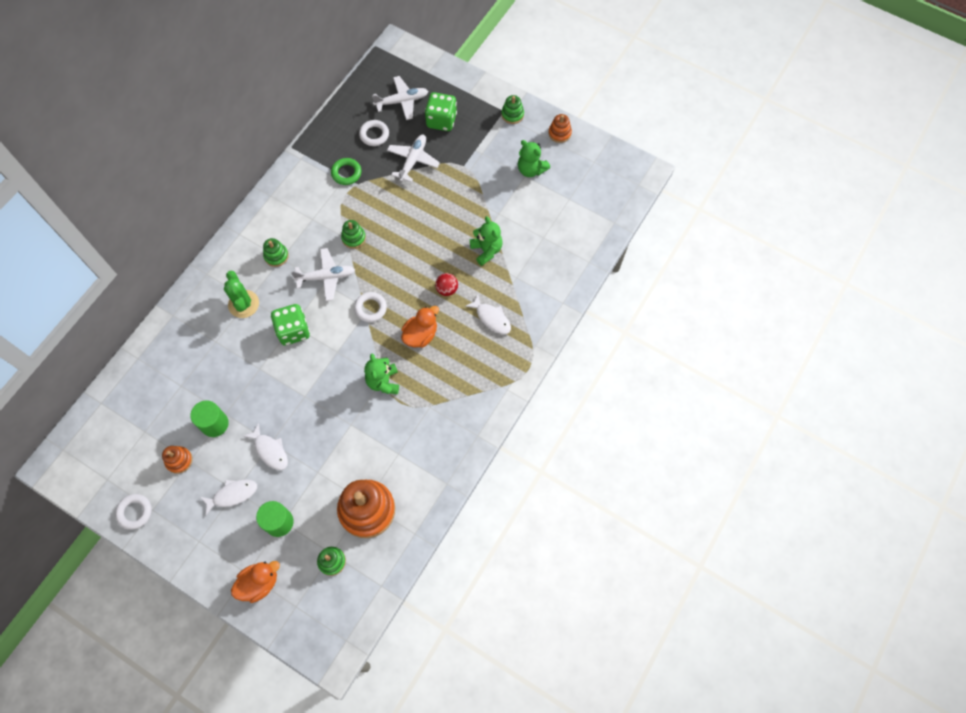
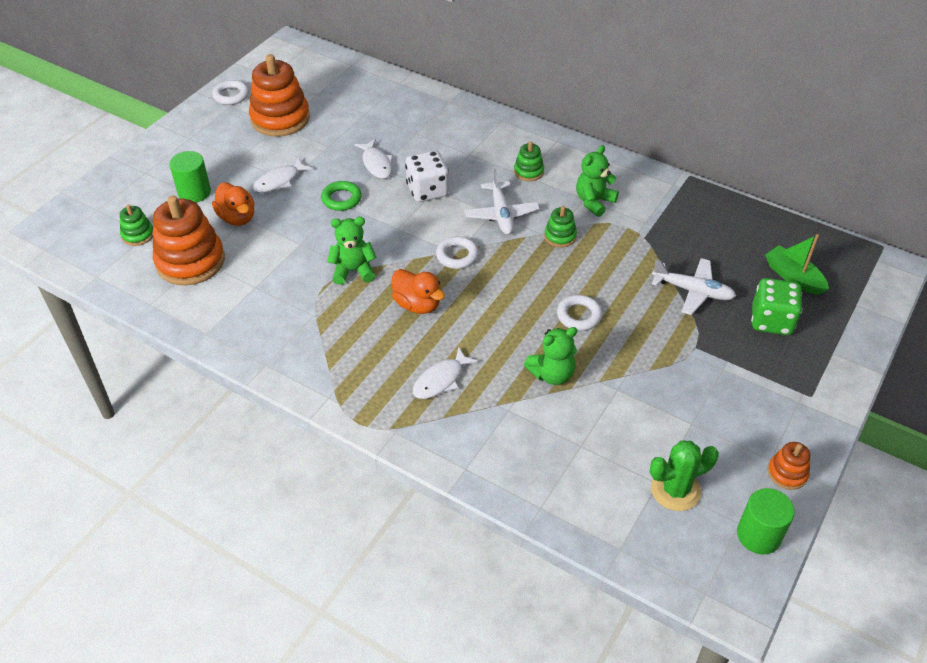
camera: 90 degrees right, 20 degrees down
orange stacking toy [162,446,193,474] -> orange stacking toy [249,54,310,137], size x2.08
green cylinder [190,400,229,437] -> green cylinder moved to [737,488,795,555]
white fish [200,479,257,516] -> white fish moved to [355,139,393,179]
green cactus [224,270,259,318] -> green cactus moved to [650,440,719,511]
orange duck [231,561,280,603] -> orange duck moved to [212,182,254,226]
green dice [271,304,310,346] -> white dice [405,151,449,202]
green ring [331,158,361,185] -> green ring moved to [321,181,362,211]
white ring [359,120,389,146] -> white ring moved to [557,295,602,331]
white plane [372,76,428,120] -> green boat [765,234,829,295]
red ball [435,273,458,296] -> none
green stacking toy [501,95,524,124] -> none
green teddy bear [518,140,550,177] -> green teddy bear moved to [576,145,619,217]

